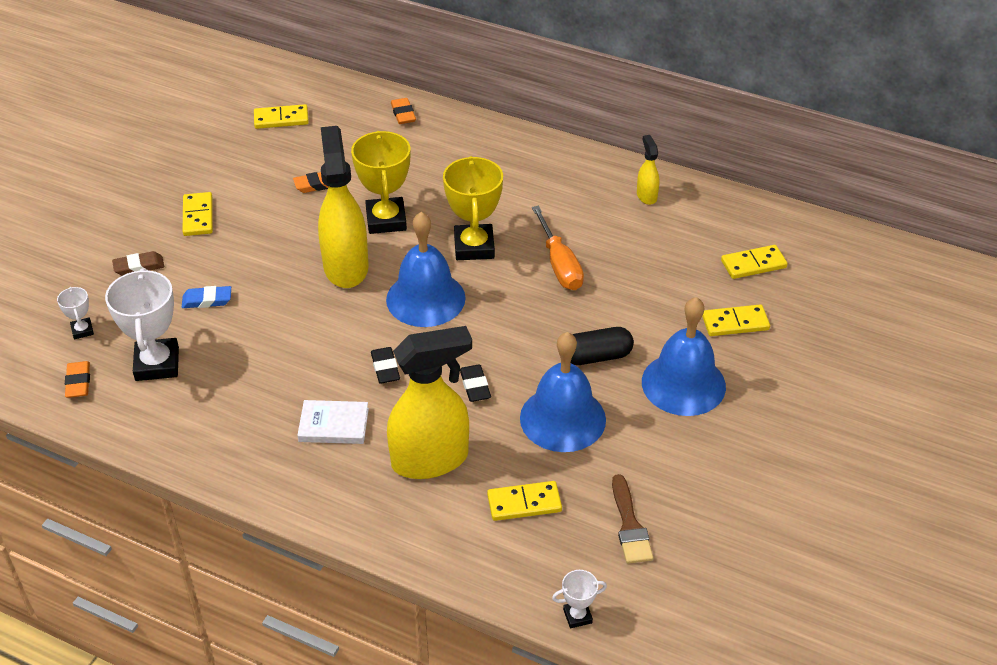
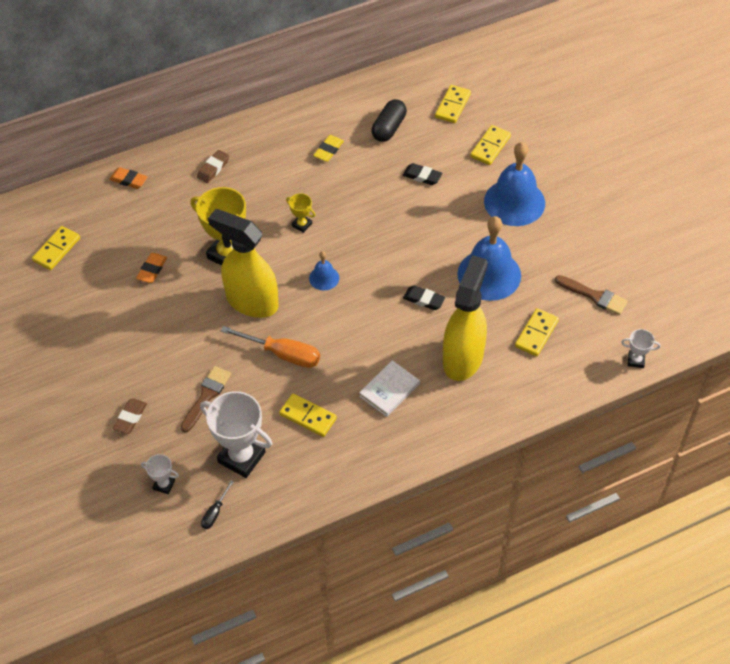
camera: 50 degrees left, 10 degrees up
orange eraser [65,361,90,398] -> black screwdriver [201,480,234,529]
blue eraser [182,286,231,308] -> brown brush [181,366,231,433]
yellow domino [183,192,213,236] -> yellow domino moved to [279,394,337,437]
black eraser [371,347,400,384] -> black eraser moved to [403,163,442,185]
blue bell [386,212,466,327] -> blue bell [309,251,339,291], size x0.48
yellow trophy [443,156,503,260] -> yellow trophy [286,193,315,233], size x0.48
orange screwdriver [532,206,584,290] -> orange screwdriver moved to [221,326,320,368]
white trophy [552,570,607,628] -> white trophy turned 75 degrees clockwise [621,329,660,368]
black capsule [571,327,634,365] -> black capsule moved to [372,99,407,142]
yellow spray bottle [637,135,659,205] -> none
none -> brown eraser [197,150,229,183]
none -> yellow eraser [313,135,344,162]

